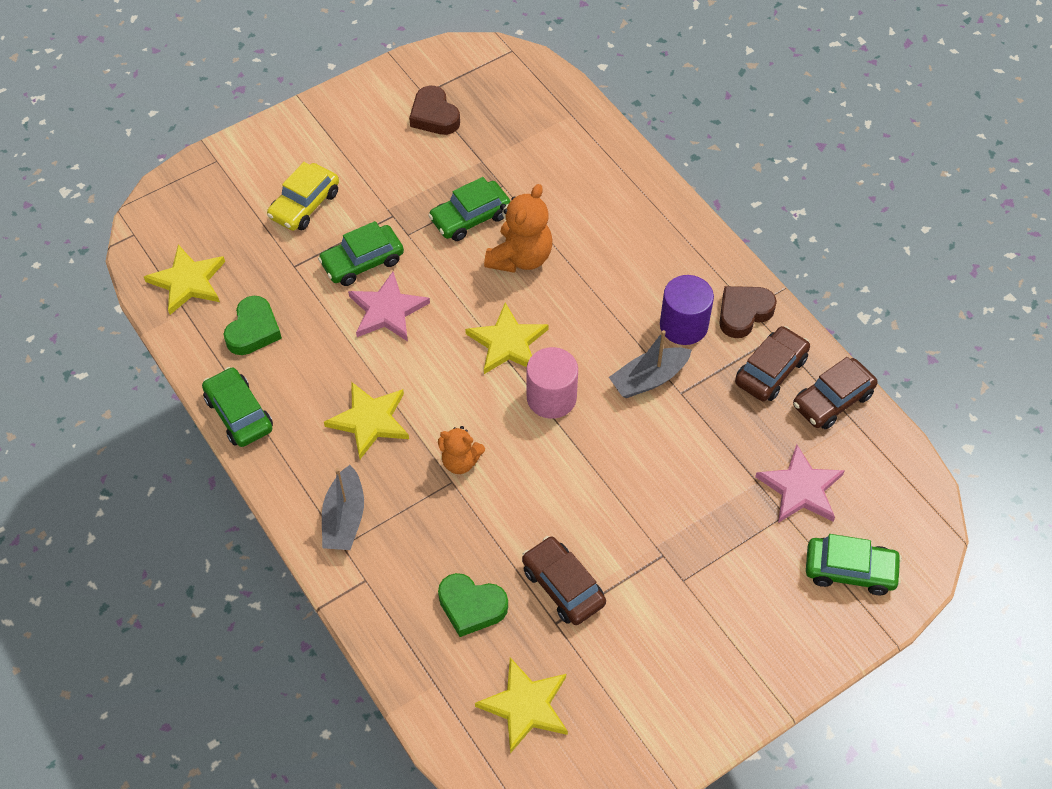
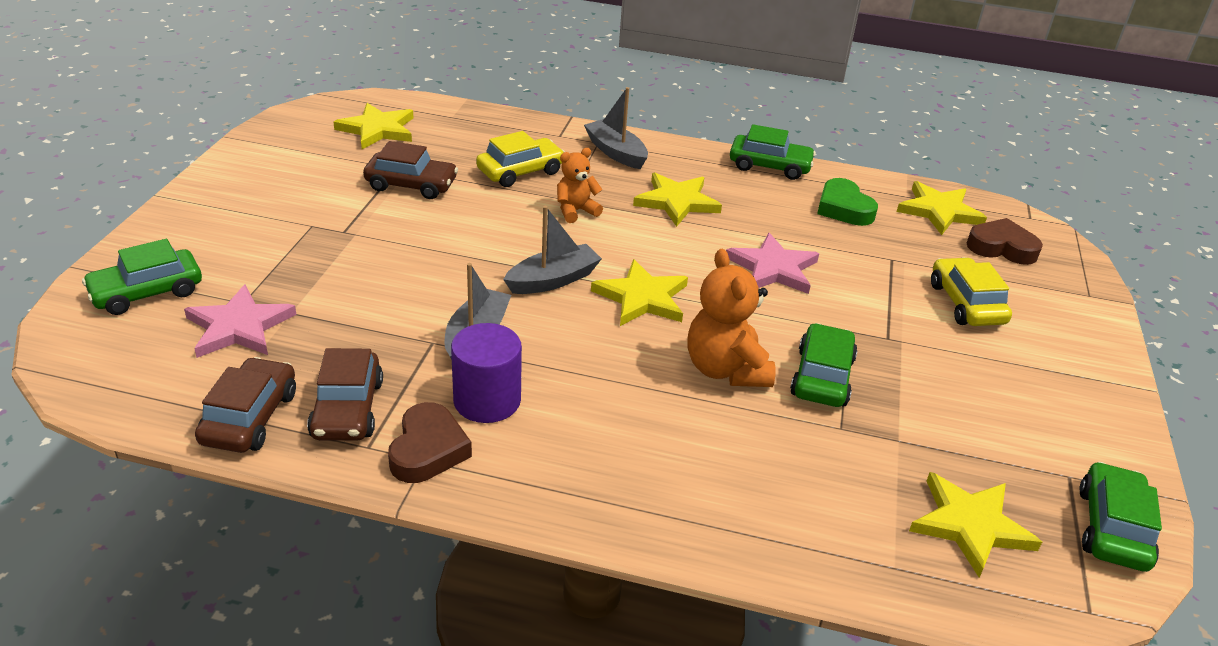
camera: 135 degrees right, 20 degrees down
green car [318,221,404,286] -> green car moved to [1079,462,1162,572]
brown heart [409,86,460,135] -> brown heart moved to [967,218,1043,265]
green heart [438,573,508,637] -> none
pink cylinder [527,347,578,419] -> grey boat [503,206,602,294]
none -> yellow car [476,131,565,187]
none -> yellow star [909,472,1042,577]

